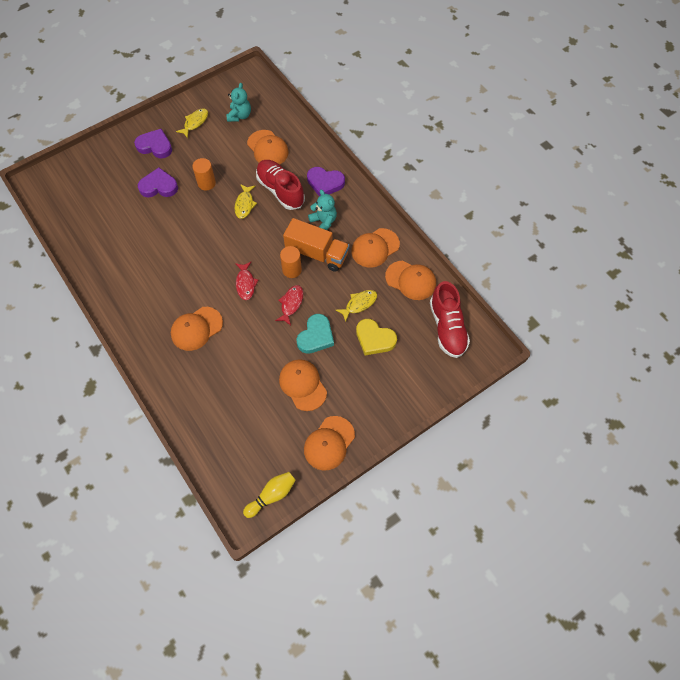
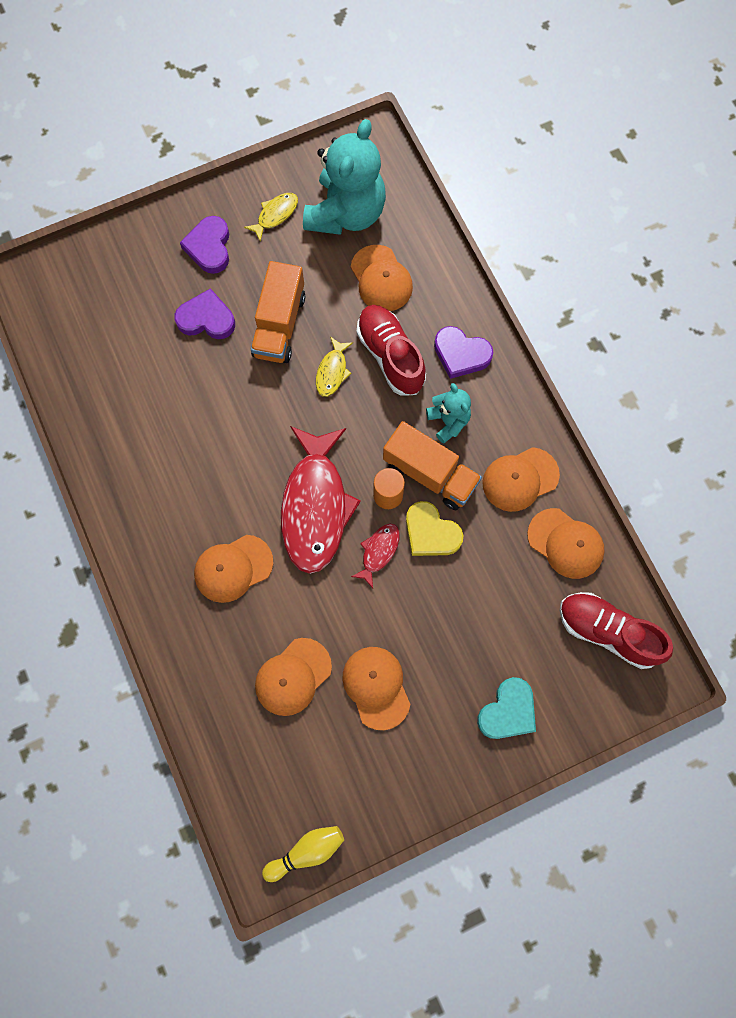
camera: 10 degrees right, 10 degrees up
purple heart [134,129,172,158] -> purple heart turned 120 degrees counterclockwise [180,216,229,274]
orange cylinder [192,158,216,191] -> orange truck [251,261,305,363]
turquoise teddy bear [227,83,251,122] -> turquoise teddy bear [303,119,386,235], size x2.02
red fish [235,262,258,300] -> red fish [281,426,361,574], size x2.26
turquoise heart [296,314,334,354] -> turquoise heart moved to [477,677,536,739]
orange cap [304,416,355,471] -> orange cap moved to [255,638,332,716]
yellow fish [336,290,377,322] -> none
yellow heart [356,319,397,355] -> yellow heart moved to [406,501,464,556]
red shoe [430,281,470,358] -> red shoe turned 120 degrees clockwise [560,592,673,669]

